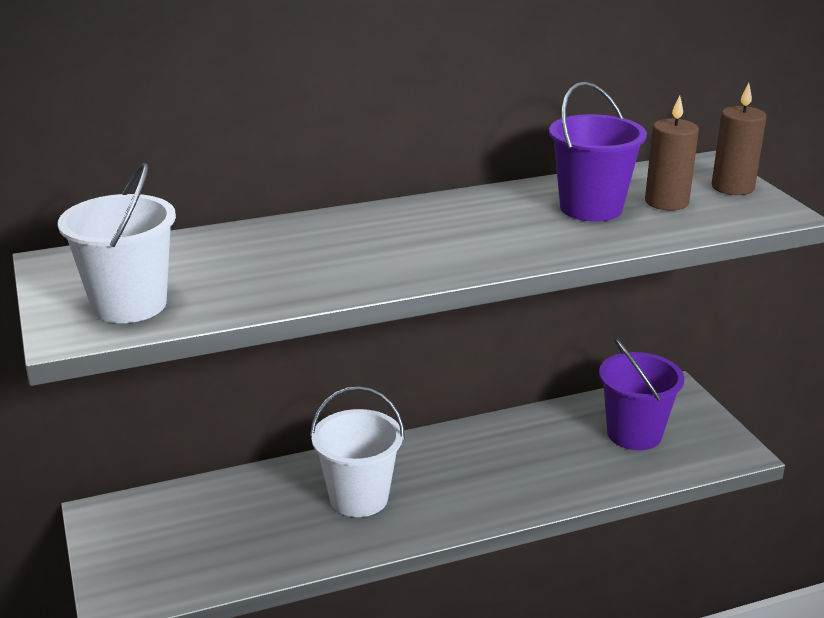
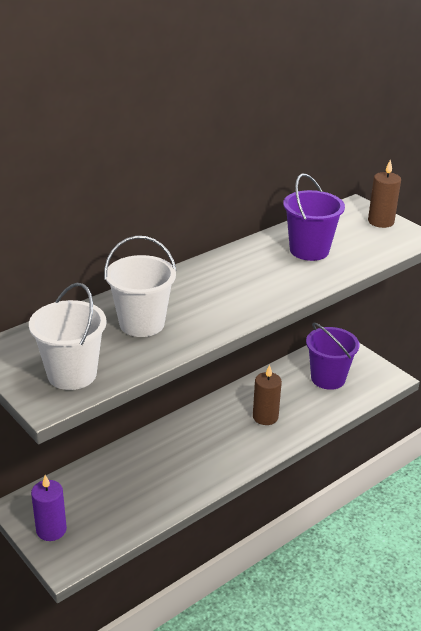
camera: 20 degrees left, 5 degrees up
white bucket [310,386,405,517] -> white bucket moved to [104,236,177,337]
brown candle [645,95,699,210] -> brown candle moved to [253,365,282,425]
none -> purple candle [31,475,67,541]

